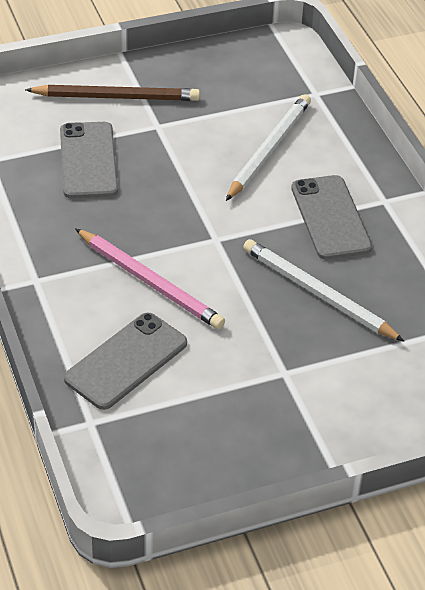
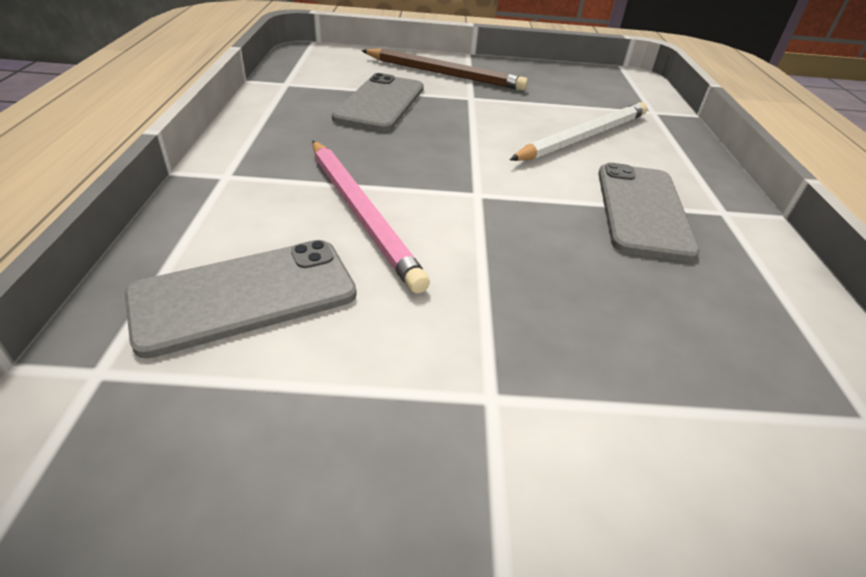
camera: 20 degrees right, 5 degrees down
white pencil [243,239,404,341] -> none

